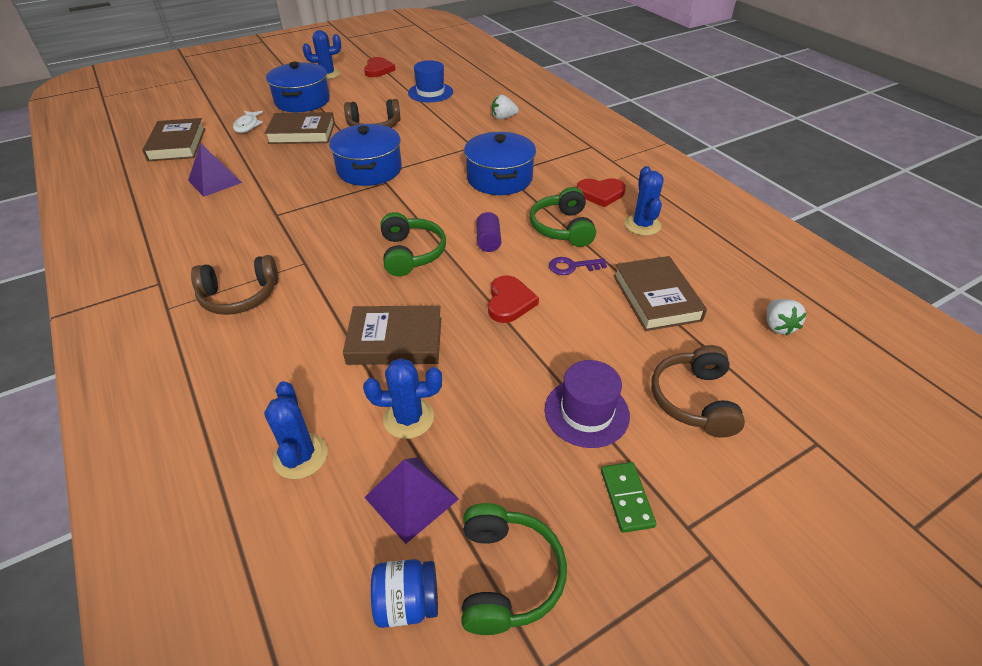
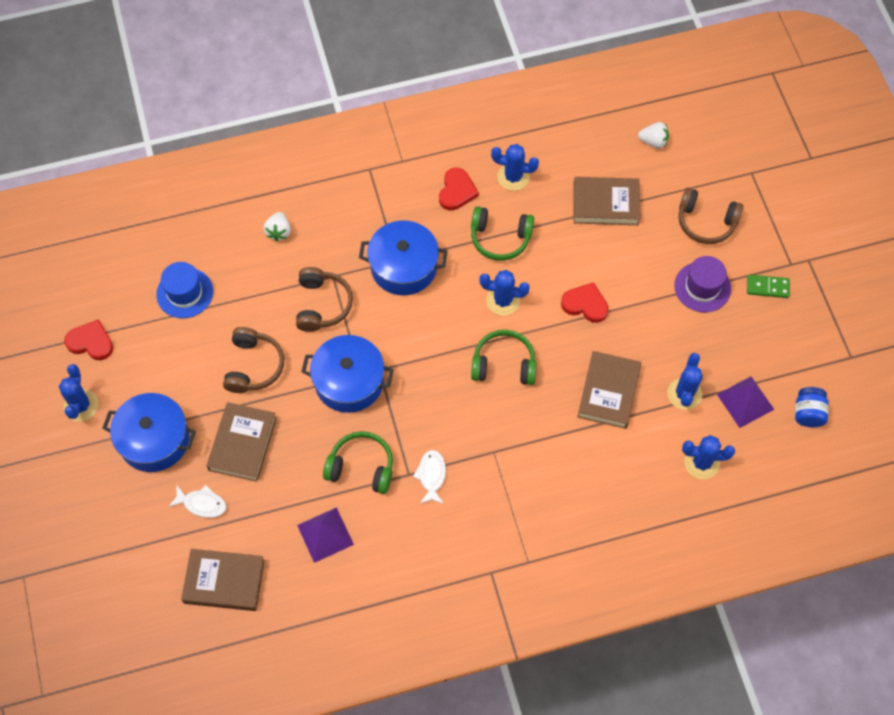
camera: 75 degrees left, 20 degrees up
brown headphones [191,255,278,315] -> brown headphones moved to [296,267,353,332]
green headphones [461,503,567,635] -> green headphones moved to [323,431,393,494]
purple cylinder [476,212,501,252] -> blue cactus [480,270,530,316]
purple key [549,257,607,275] -> none
none -> white fish [413,450,446,504]

